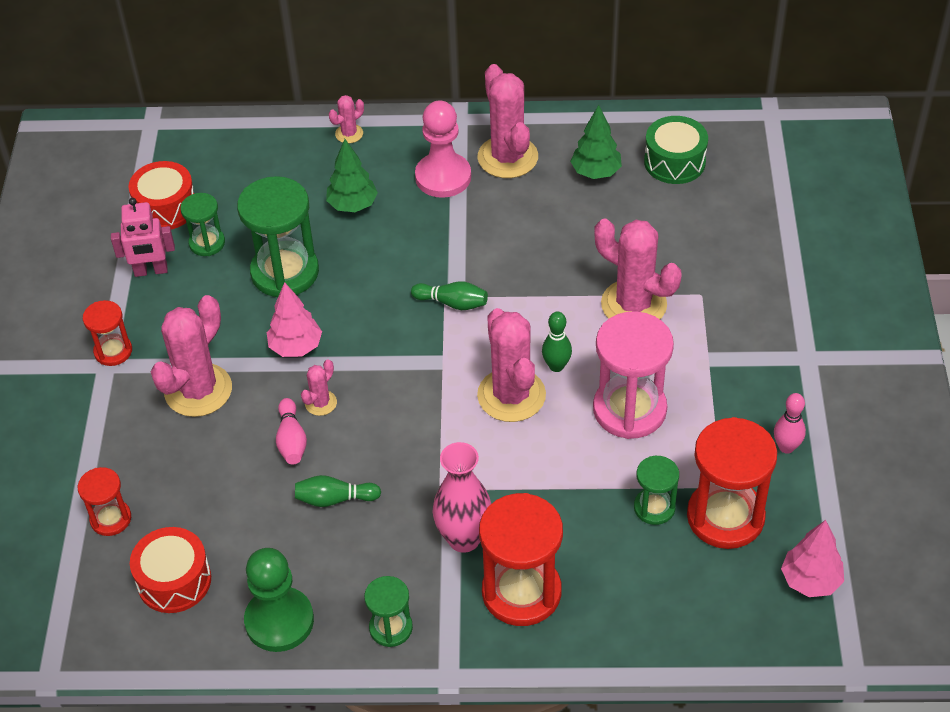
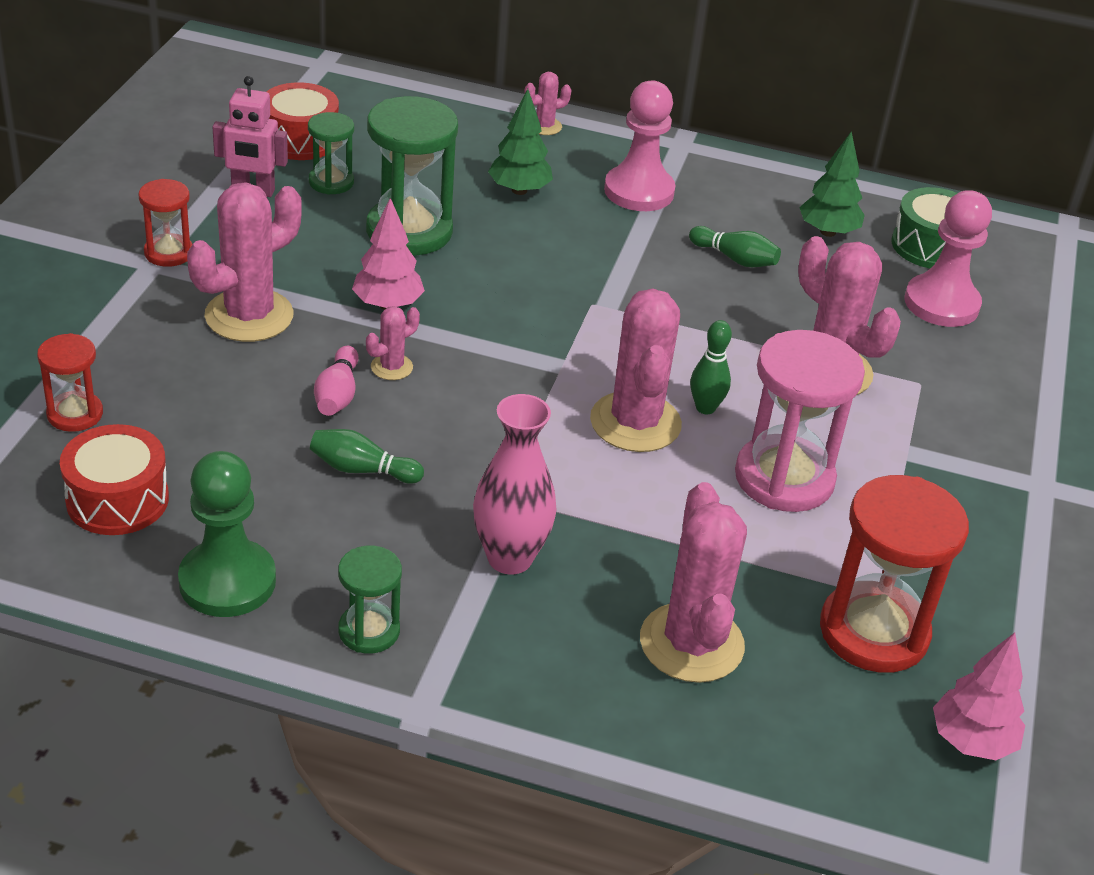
camera: 10 degrees right, 10 degrees down
green bowling pin [411,281,488,310] -> green bowling pin moved to [689,226,781,267]
pink cactus [477,64,538,178] -> pink cactus moved to [640,482,747,683]
red hourglass [479,493,563,626] -> none
green hourglass [634,456,679,525] -> none
pink bowling pin [774,393,806,454] -> none
none -> pink pawn [905,190,992,327]

